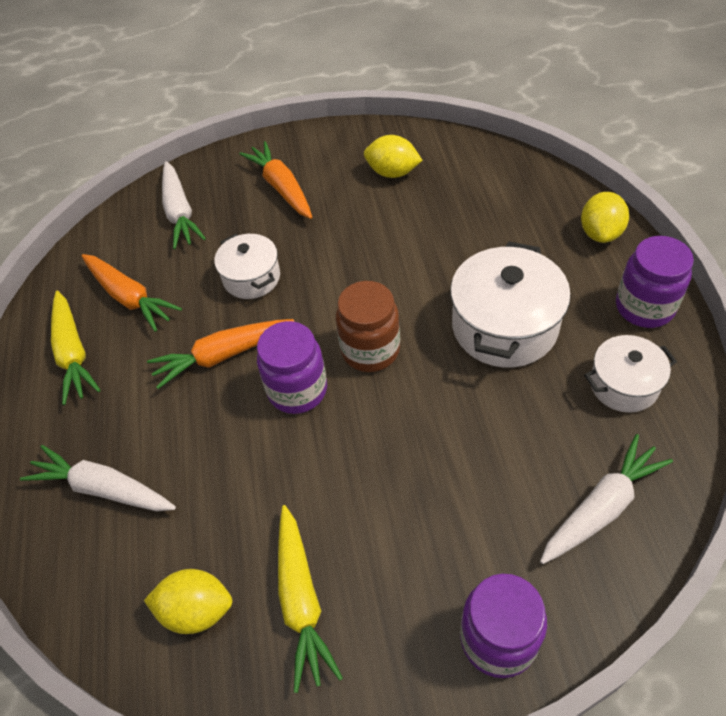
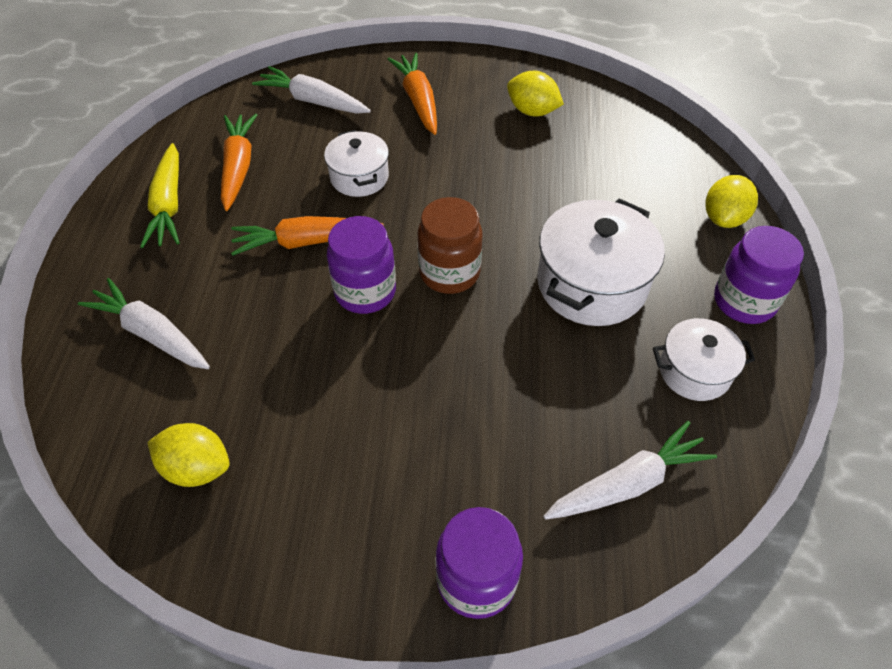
camera: 10 degrees right, 0 degrees up
orange carrot [81,254,182,332] -> orange carrot turned 150 degrees counterclockwise [221,114,257,211]
white carrot [162,161,206,249] -> white carrot turned 120 degrees clockwise [252,66,371,114]
yellow carrot [278,505,343,693] -> none

